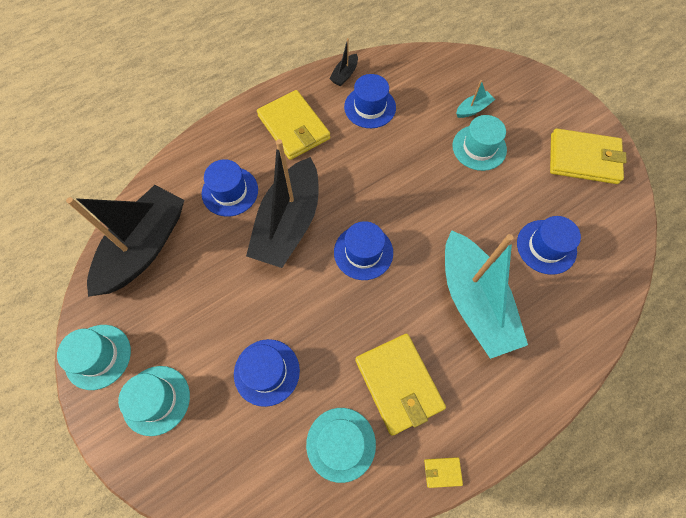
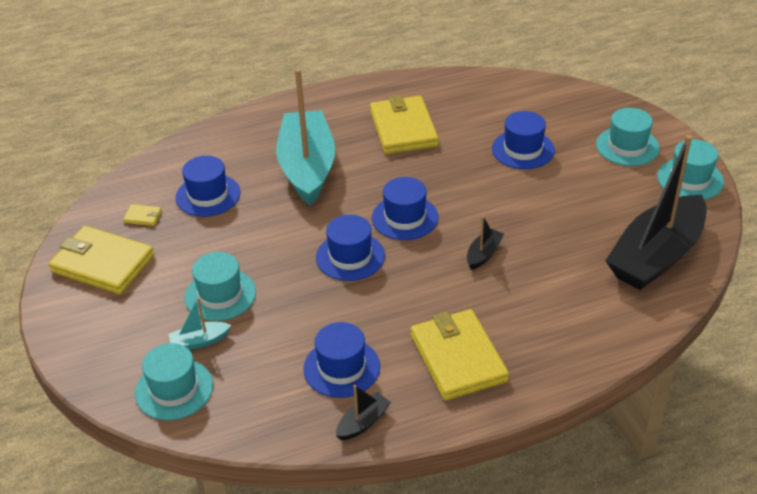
camera: 165 degrees left, 25 degrees down
blue hat [202,159,258,217] -> blue hat moved to [316,215,385,281]
black boat [246,139,319,268] -> black boat [467,216,504,270], size x0.40
turquoise hat [306,408,376,483] -> turquoise hat moved to [135,343,213,420]
yellow wallet [424,457,463,488] -> yellow wallet moved to [123,204,162,226]

